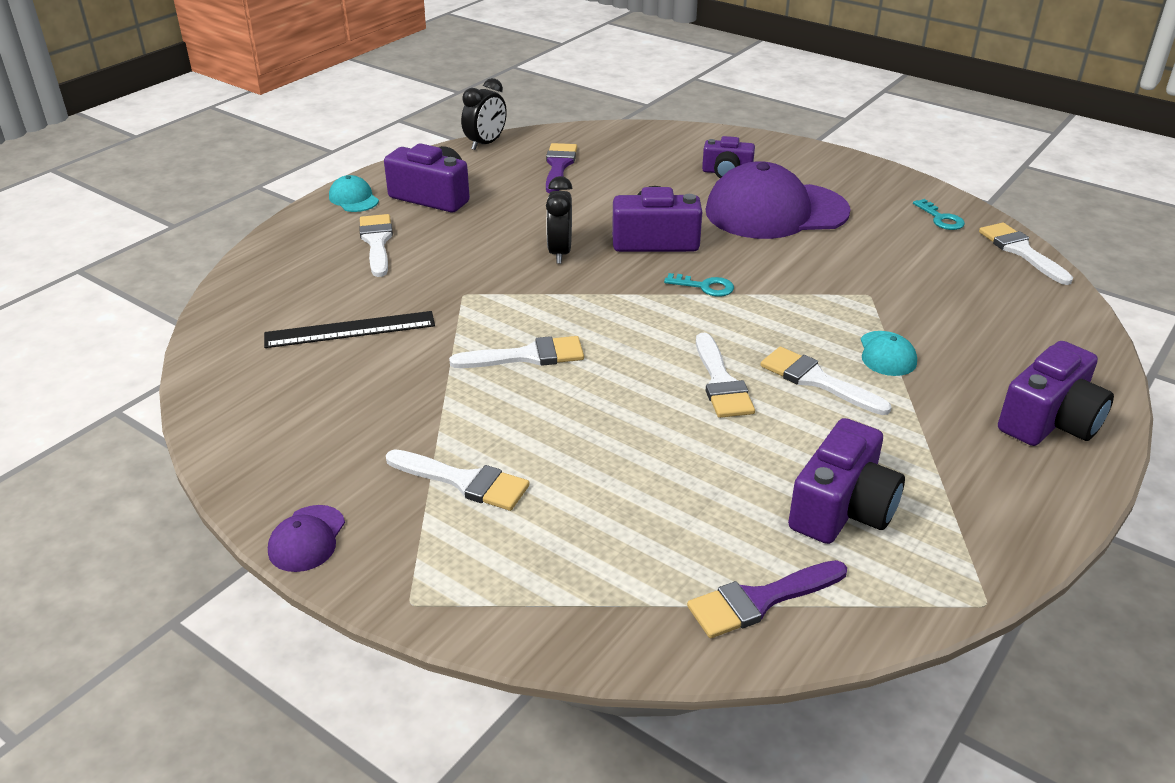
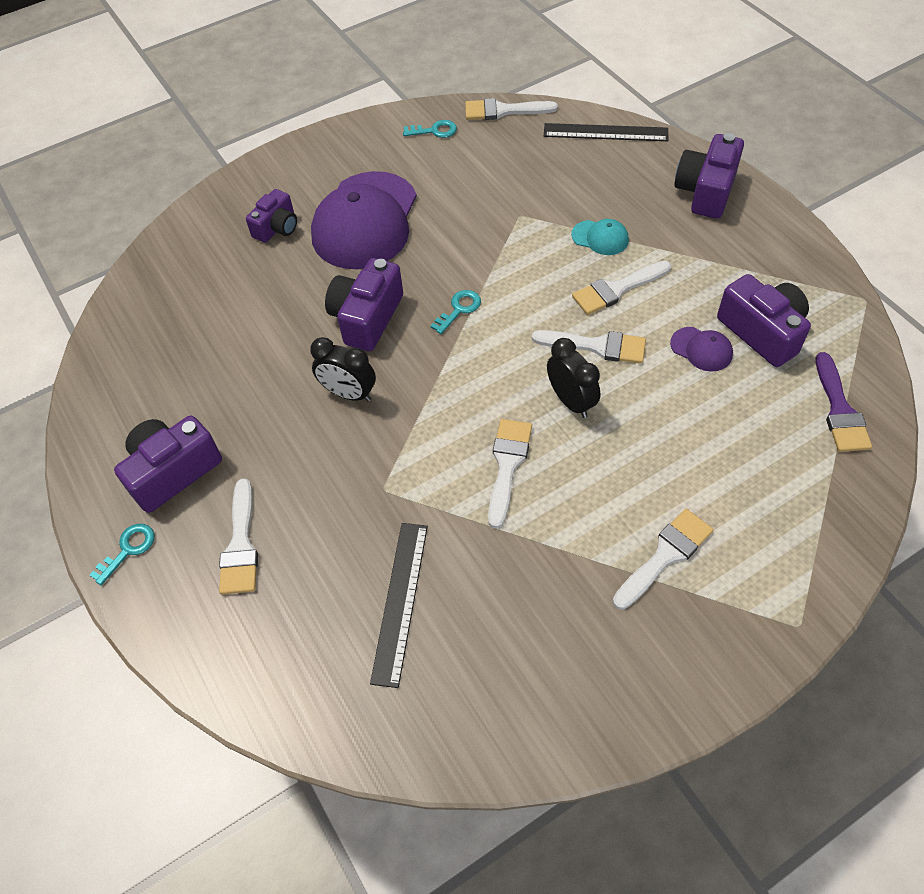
camera: 65 degrees left, 20 degrees up
purple cap [268,505,345,572] -> purple cap moved to [670,327,733,372]
turquoise cap [329,175,379,212] -> turquoise key [90,524,154,585]
white brush [359,214,393,277] -> white brush turned 105 degrees counterclockwise [219,479,258,594]
black clock [461,78,507,150] -> black clock moved to [547,338,600,418]
purple brush [546,143,577,193] -> none
purple camera [998,341,1114,446] -> purple camera turned 135 degrees counterclockwise [674,133,744,219]
none -> black ruler [544,123,668,141]

